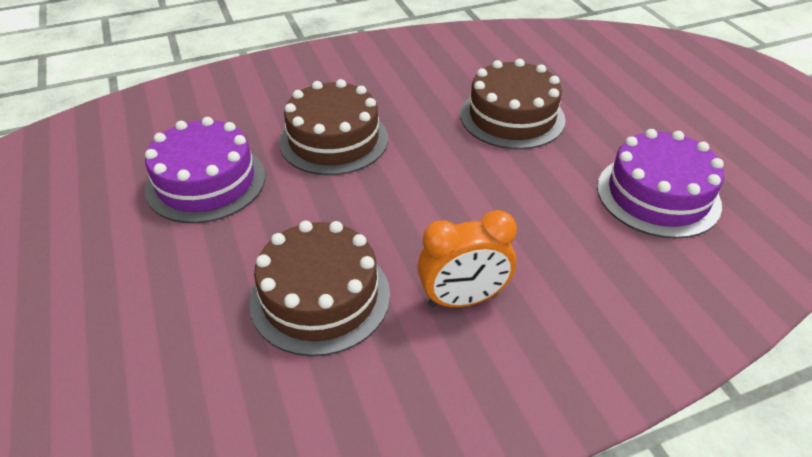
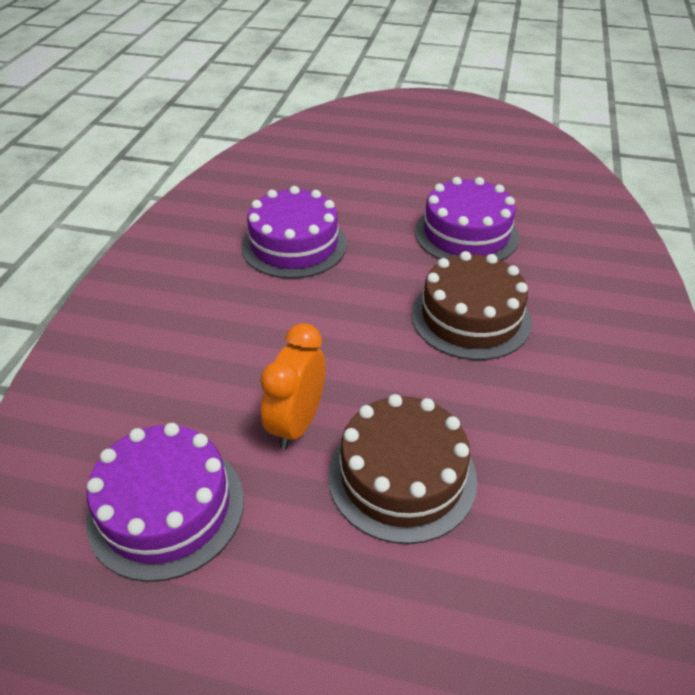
camera: 125 degrees right, 0 degrees up
brown cake [249,221,390,356] -> purple cake [241,186,347,279]
orange clock [417,210,517,307] -> orange clock moved to [260,323,325,450]

